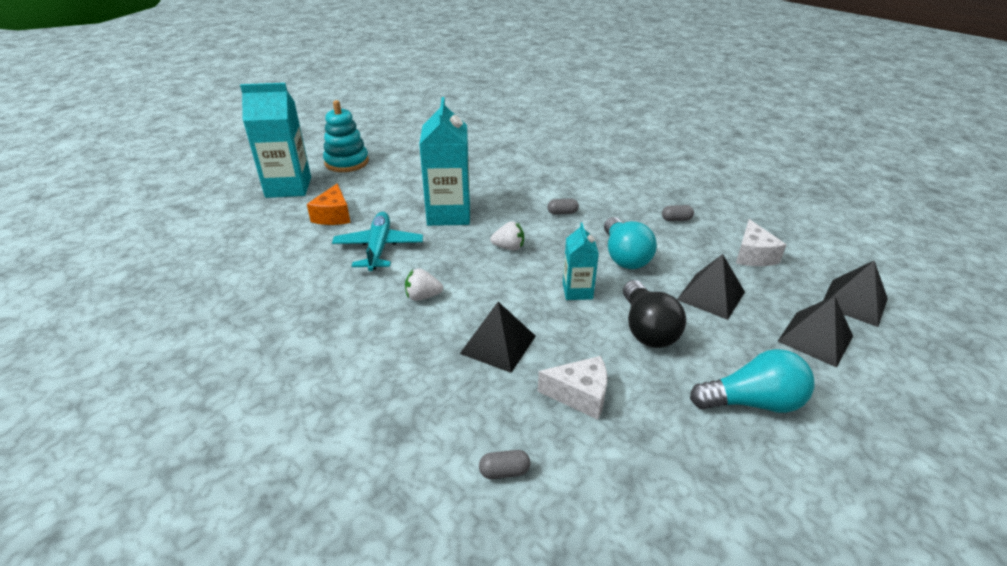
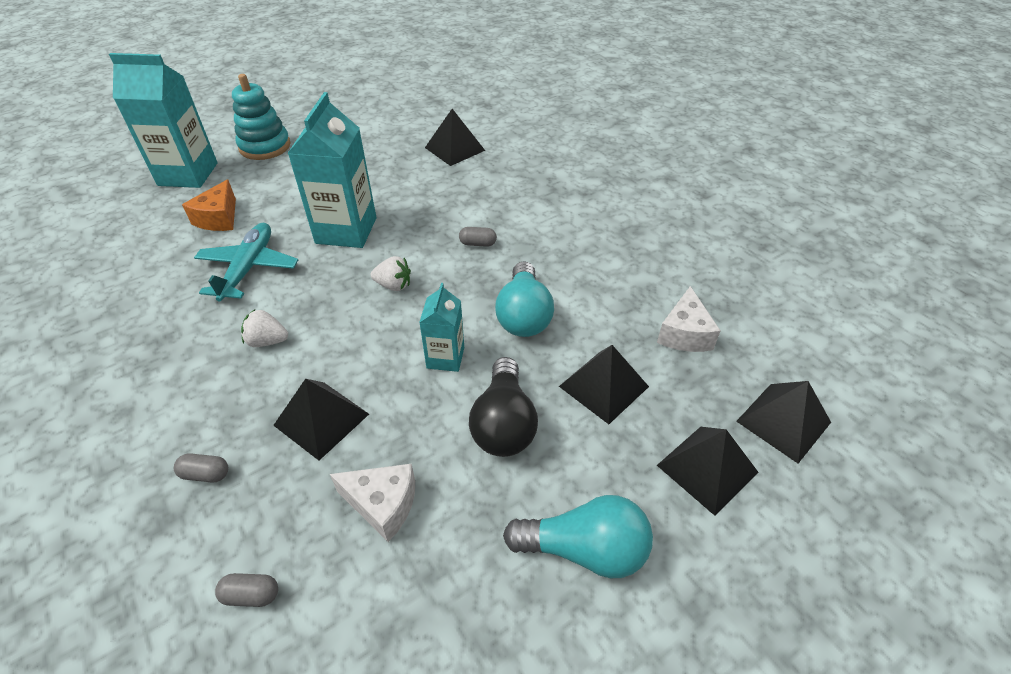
camera: 10 degrees right, 10 degrees up
grey capsule [662,205,694,221] -> grey capsule moved to [174,453,228,482]
none -> black pyramid [425,109,485,166]

